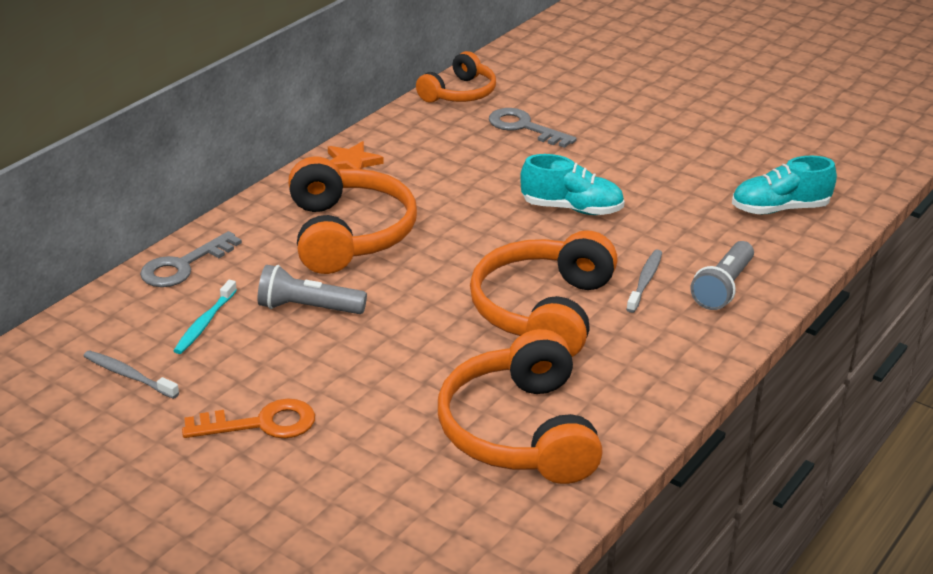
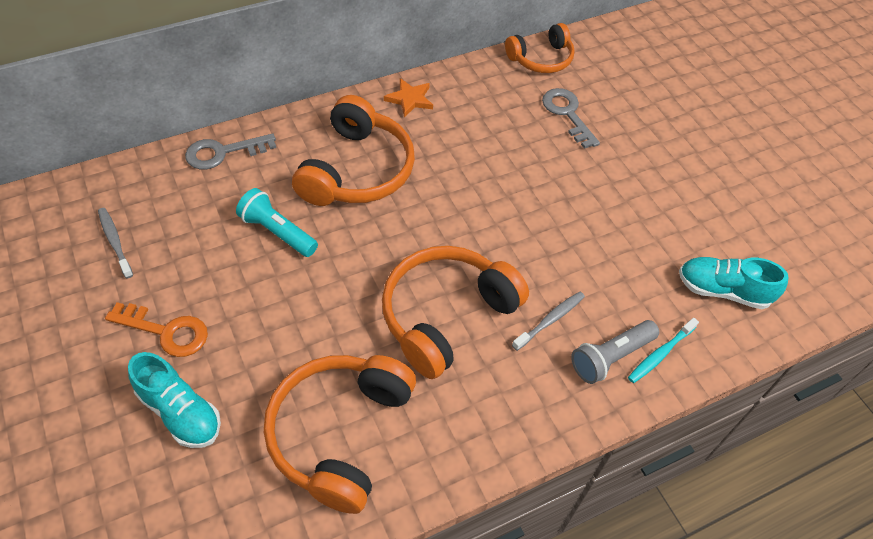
camera: 25 degrees right, 20 degrees up
turquoise toothbrush [173,280,237,354] -> turquoise toothbrush moved to [628,318,699,383]
grey flashlight [258,265,367,314] -> turquoise flashlight [236,188,318,257]
turquoise shoe [520,154,625,215] -> turquoise shoe moved to [128,352,221,448]

